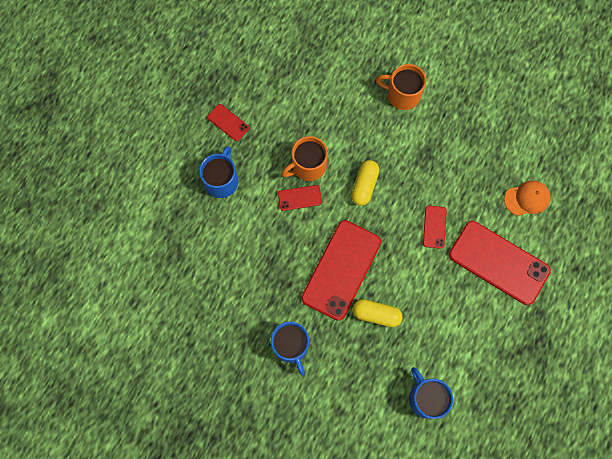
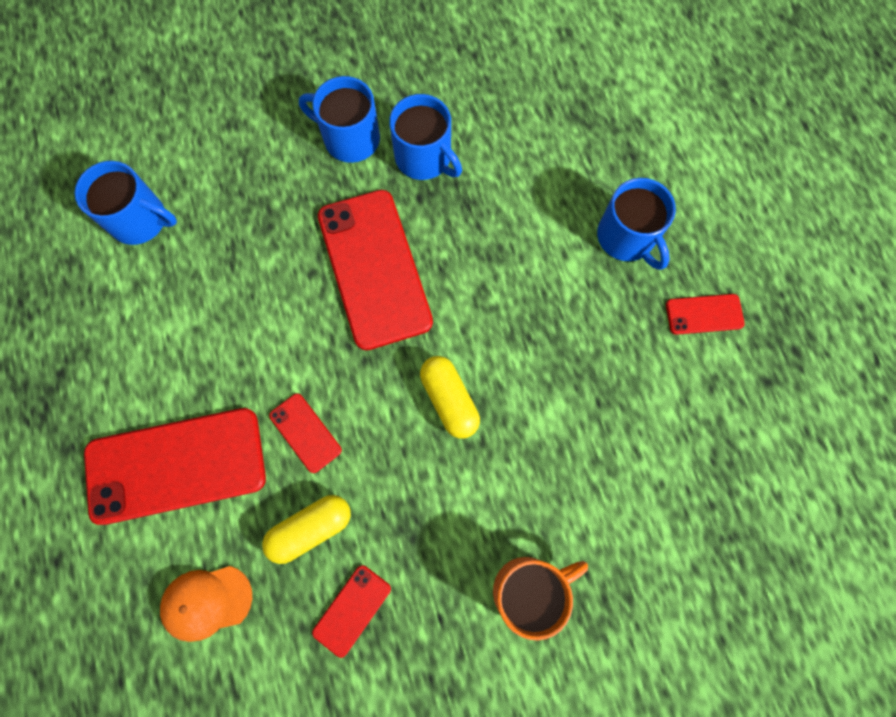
camera: 135 degrees right, 0 degrees up
red phone [278,185,322,211] -> red phone moved to [312,565,391,658]
orange mug [281,136,328,181] -> none
yellow capsule [352,299,403,327] -> yellow capsule moved to [262,495,351,564]
orange cap [504,180,551,216] -> orange cap turned 45 degrees clockwise [160,566,252,642]
none -> blue mug [389,94,462,180]

